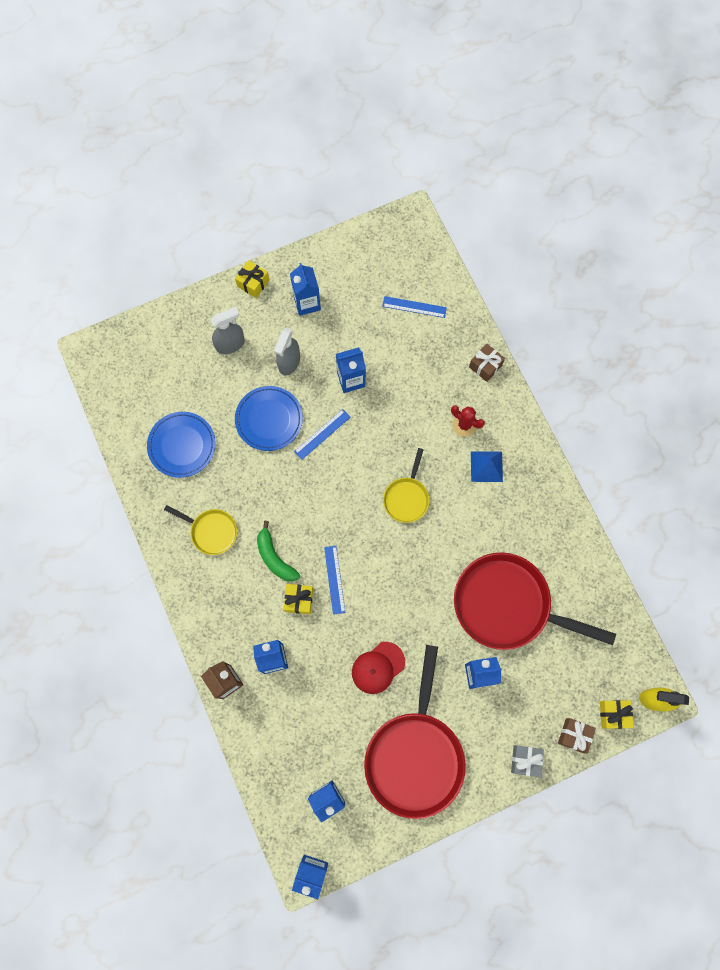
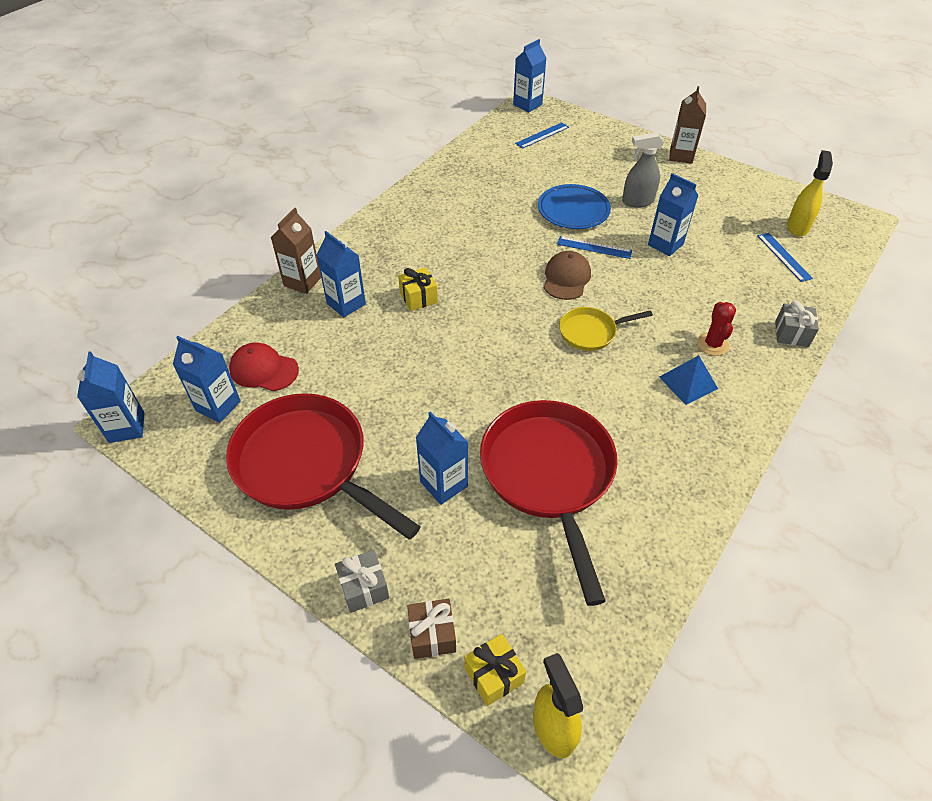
camera: 60 degrees right, 25 degrees down
blue plate [147,412,215,478] -> none
yellow pan [164,505,237,555] -> none
grey spray bottle [210,307,245,354] -> none
yellow gift [235,260,269,298] -> brown carton [669,86,706,164]
green banana [257,521,300,581] -> none
blue carton [290,263,321,316] -> blue carton moved to [513,39,547,112]
blue ruler [324,546,345,615] -> blue ruler moved to [515,122,569,149]
red cap [352,642,405,694] -> red cap moved to [229,342,299,391]
red pan [364,645,466,819] -> red pan turned 60 degrees clockwise [226,393,421,540]
brown gift [469,343,505,382] -> grey gift [775,301,819,347]
none -> brown cap [544,251,591,300]
none -> yellow spray bottle [787,150,833,236]

